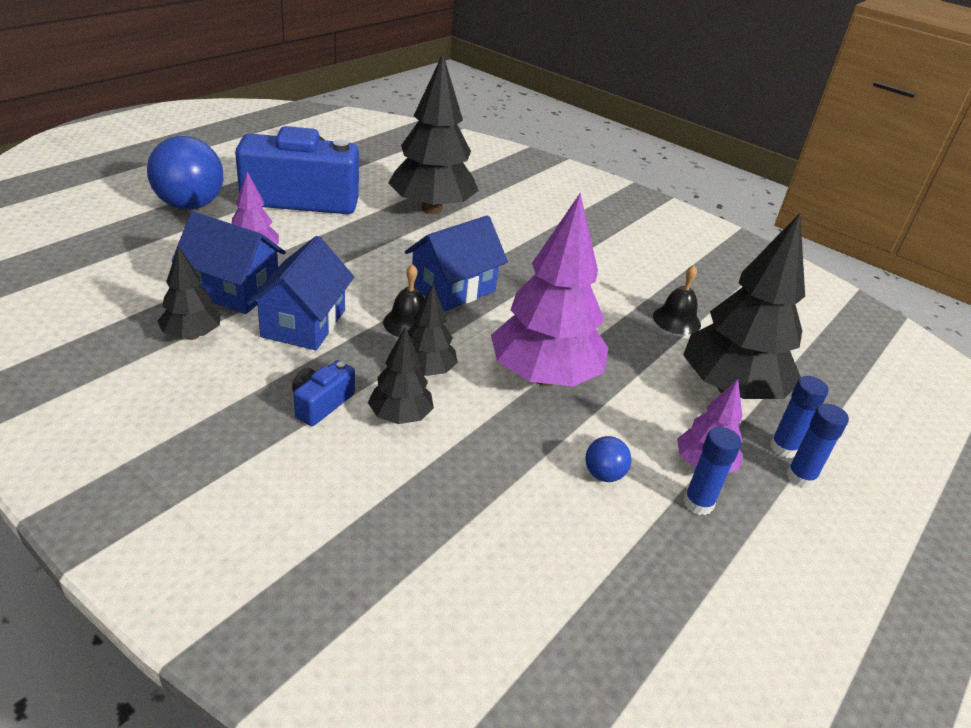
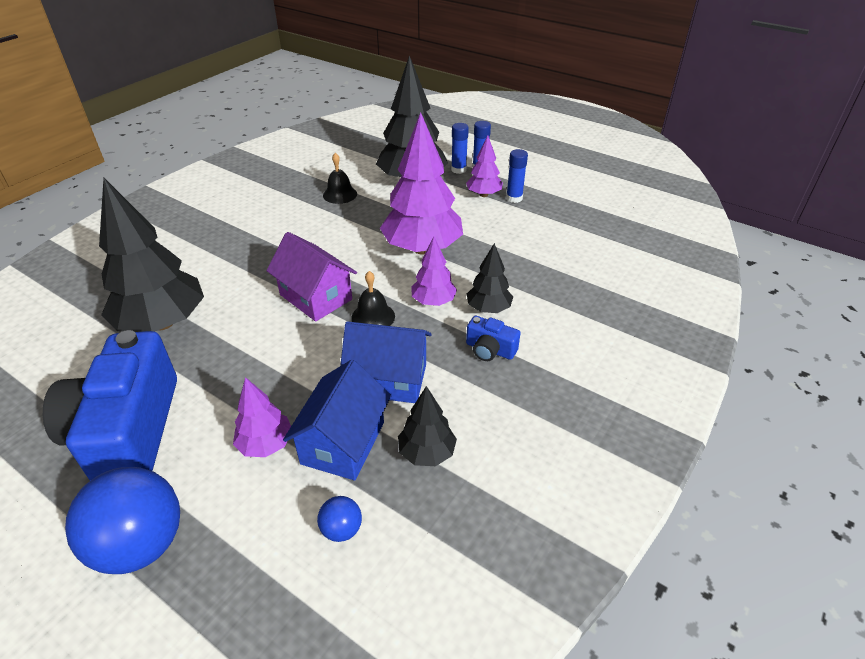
camera: 90 degrees left, 5 degrees up
blue house [405,215,508,311] -> purple house [267,232,357,322]
black tree [408,285,458,376] -> purple tree [411,237,457,306]
blue ball [585,436,632,482] -> blue ball moved to [317,496,362,542]

